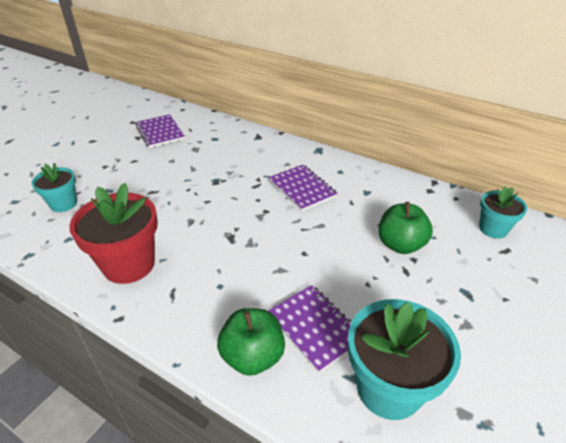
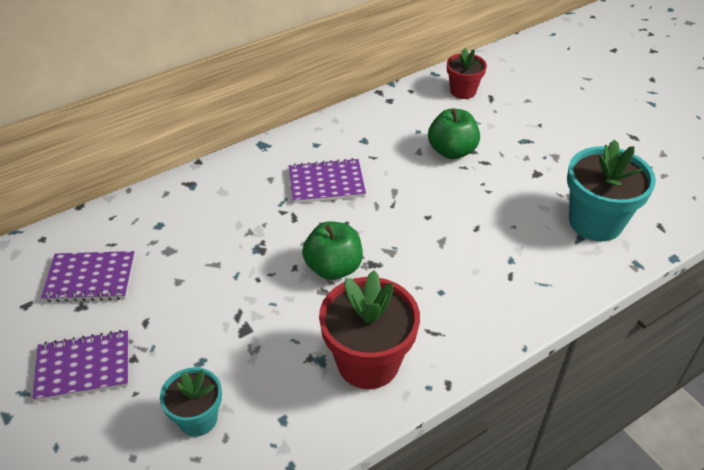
camera: 65 degrees left, 5 degrees up
green apple [217,308,285,376] -> green apple moved to [302,221,363,280]
purple notebook [268,285,351,373] -> purple notebook moved to [32,330,128,402]
turquoise flower pot [479,186,527,239] -> red flower pot [447,48,487,99]

